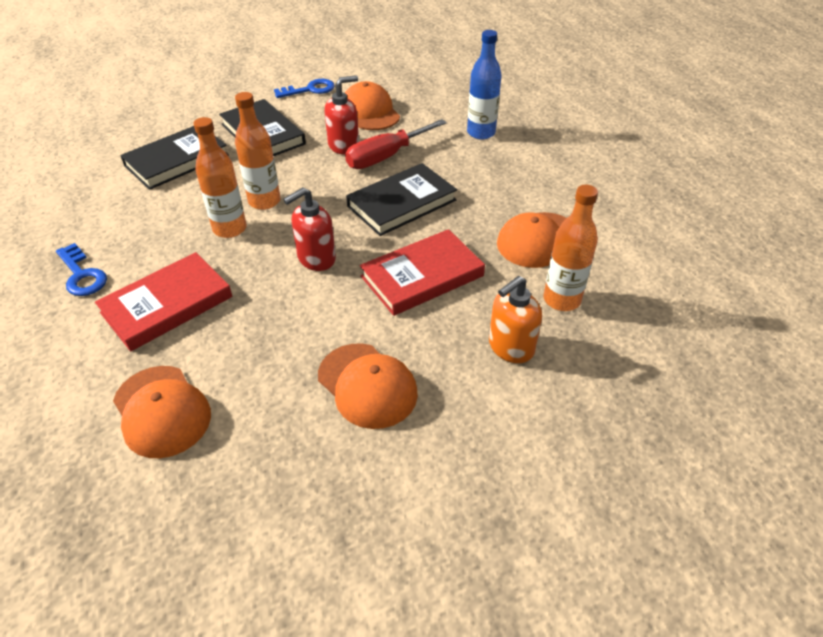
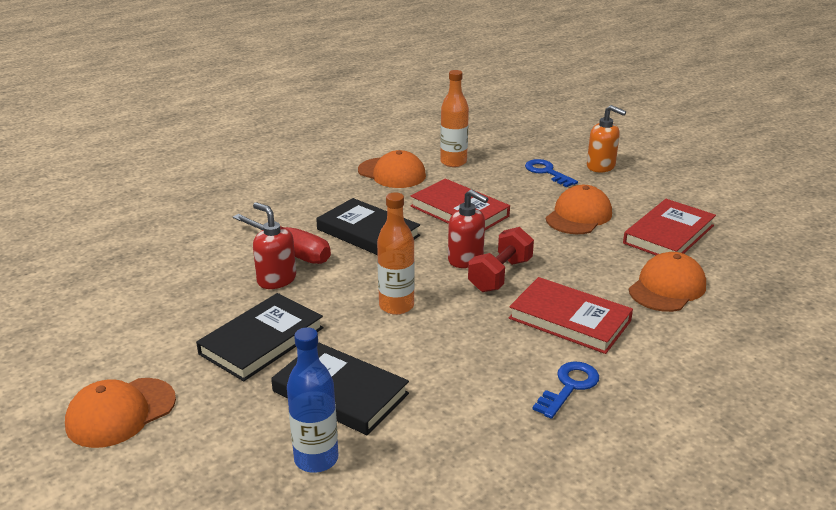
camera: 105 degrees left, 15 degrees down
orange bottle [194,117,247,238] -> none
blue key [274,79,335,98] -> blue key moved to [525,159,578,187]
orange cap [345,81,400,130] -> orange cap moved to [65,378,176,448]
blue bottle [467,30,502,139] -> blue bottle moved to [287,327,338,473]
orange soap dispenser [489,276,542,363] -> orange soap dispenser moved to [587,105,626,173]
none -> red dumbbell [468,227,534,292]
none -> red book [623,199,716,255]

